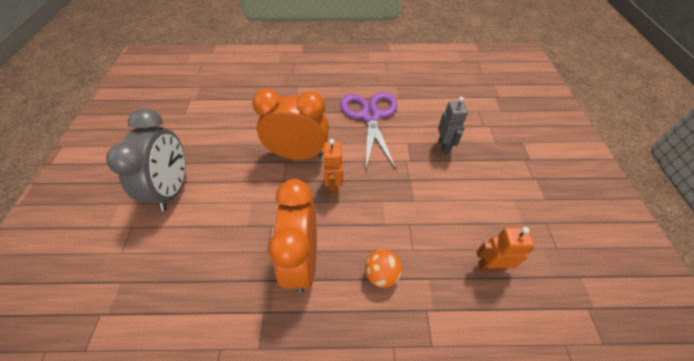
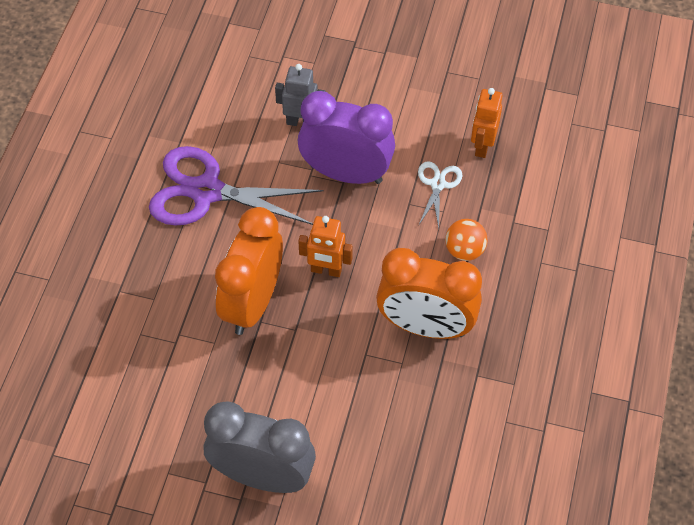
camera: 75 degrees left, 5 degrees up
none -> purple clock [298,91,395,184]
none -> white scissors [418,161,463,228]

